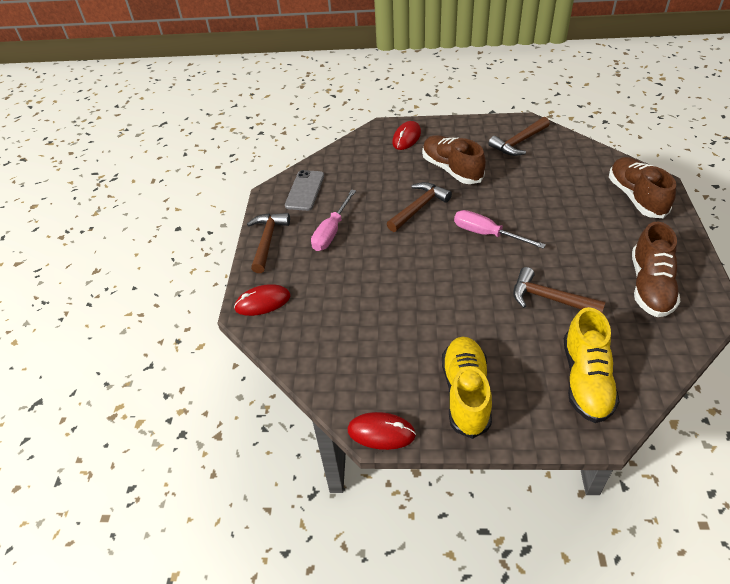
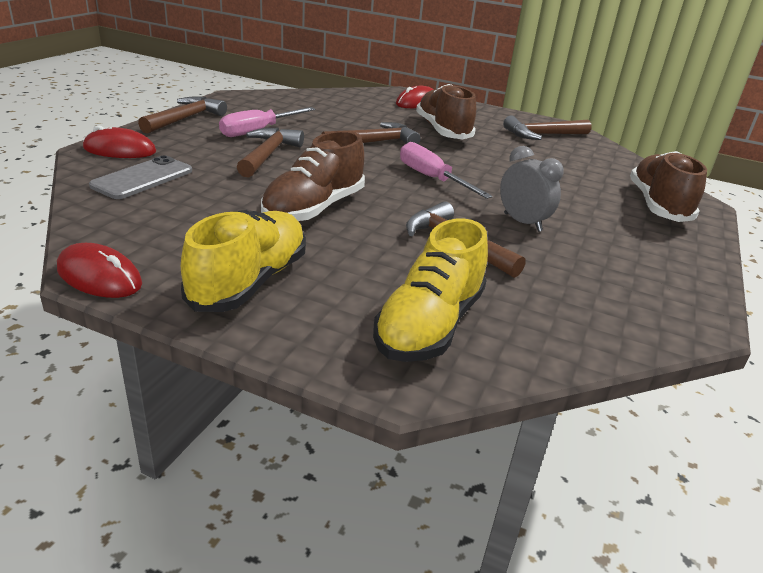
camera: 15 degrees right, 15 degrees down
grey phone [285,170,324,211] -> grey phone moved to [89,155,192,199]
brown shoe [632,222,681,317] -> brown shoe moved to [261,131,365,222]
none -> brown hammer [237,128,304,178]
none -> grey clock [500,146,564,232]

